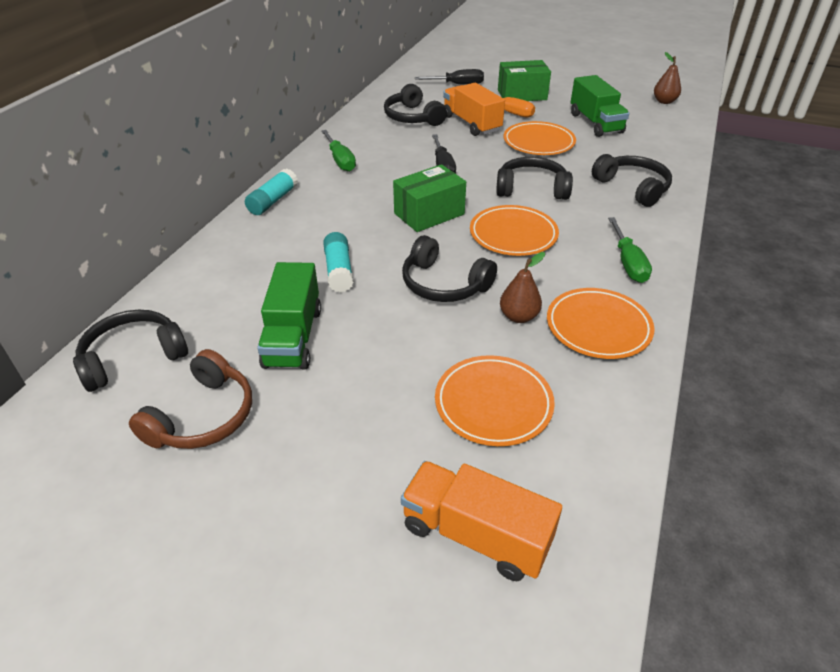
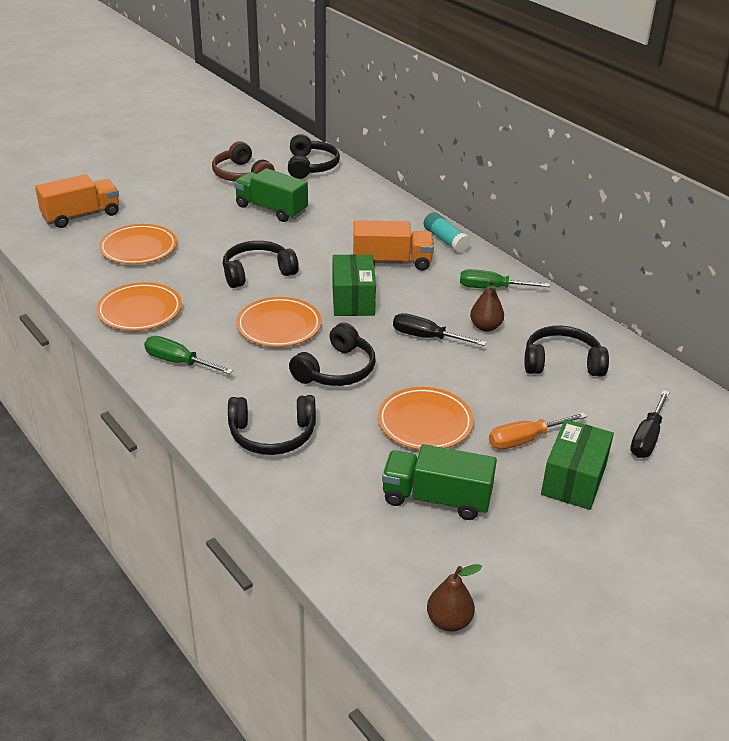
camera: 120 degrees right, 5 degrees down
turquoise glue stick [323,232,354,293] -> none
orange truck [443,83,505,136] -> orange truck moved to [353,220,434,271]
brown pear [500,252,545,323] -> brown pear moved to [470,280,504,332]

